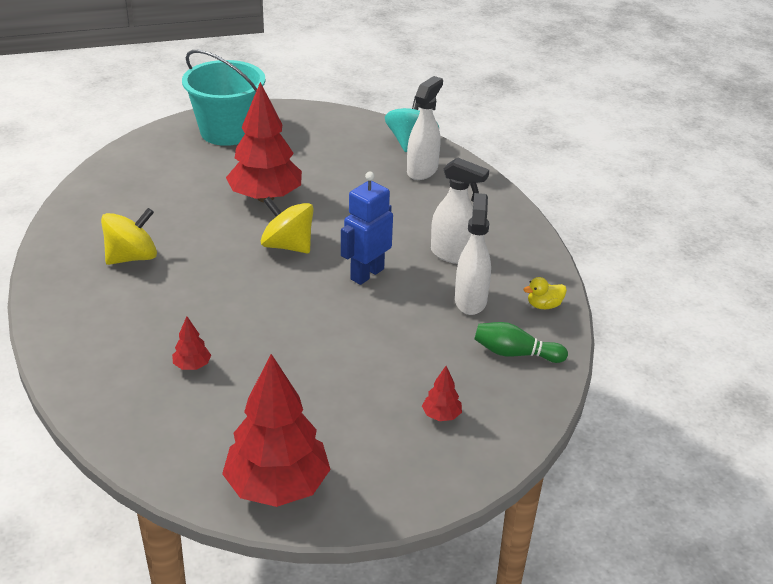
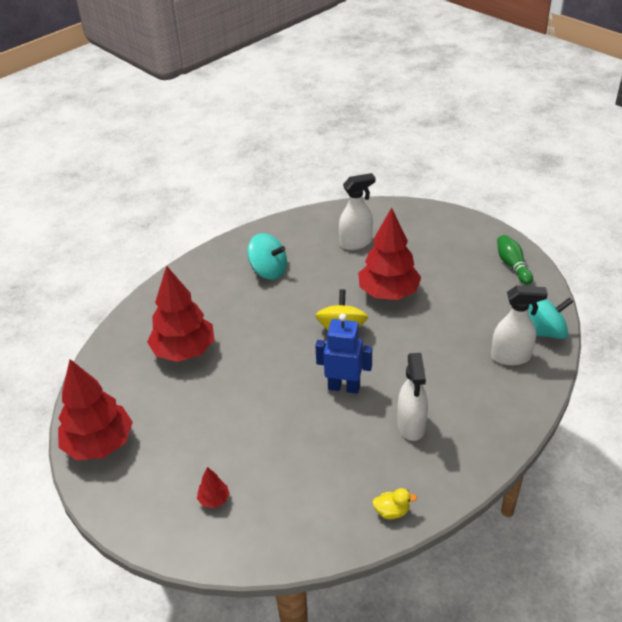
camera: 65 degrees right, 5 degrees up
yellow spinning top [101,208,157,265] -> turquoise spinning top [247,233,287,280]
red tree [172,317,211,370] -> red tree [147,265,214,362], size x2.41
turquoise bucket [182,50,265,146] -> none
white spray bottle [455,193,491,315] -> white spray bottle moved to [339,173,375,250]
green bowling pin [474,322,568,363] -> green bowling pin moved to [497,235,533,285]
yellow duck [523,277,567,309] -> yellow duck turned 135 degrees clockwise [372,488,417,519]

